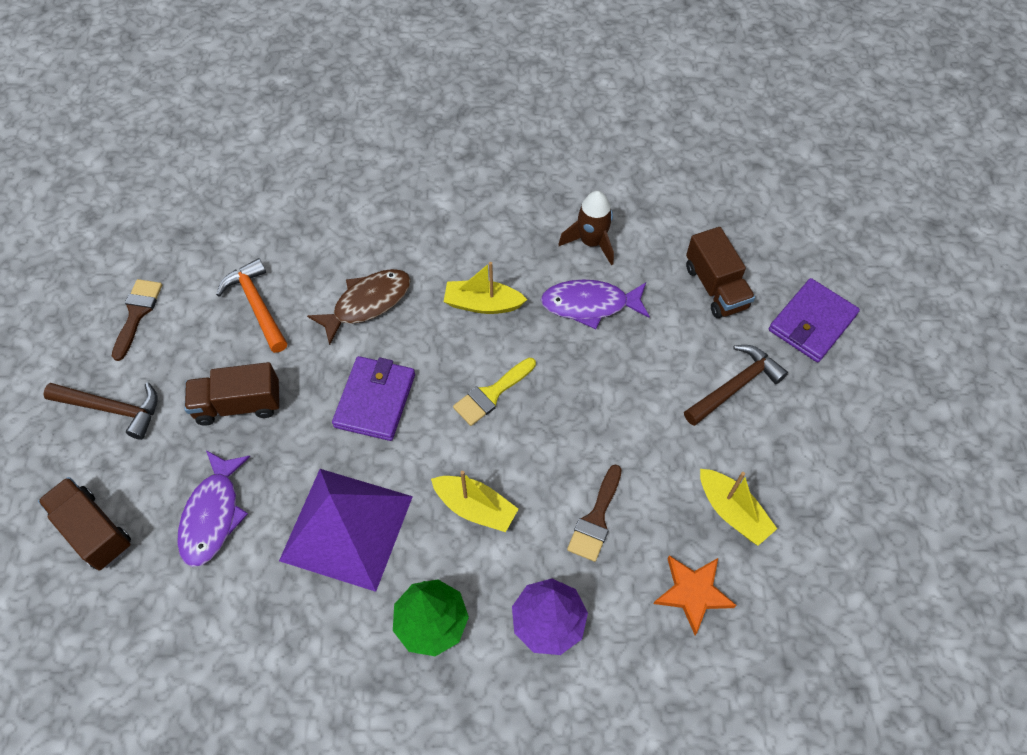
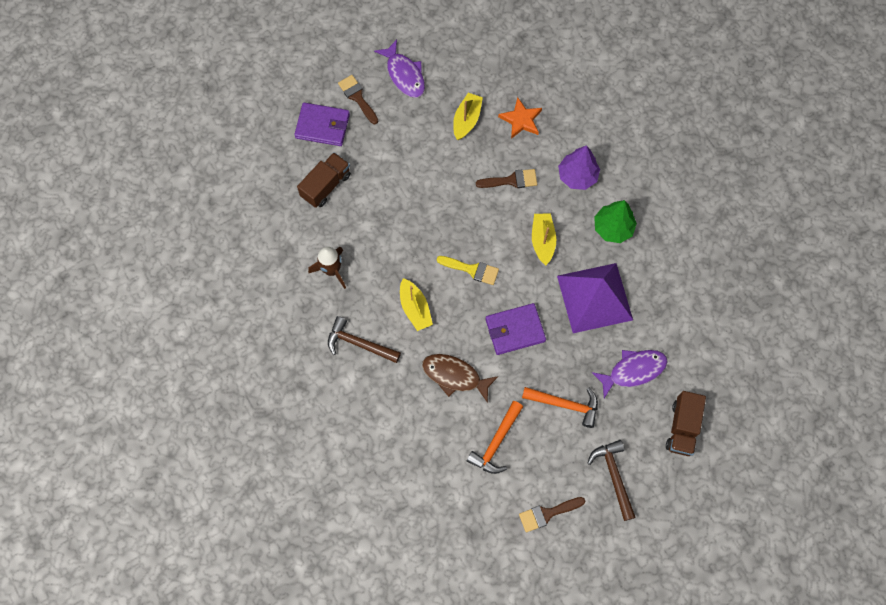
camera: 120 degrees left, 10 degrees up
brown truck [185,362,280,426] -> orange hammer [522,387,598,428]
purple fish [541,280,650,329] -> purple fish moved to [374,40,425,98]
brown hammer [684,345,788,426] -> brown hammer moved to [328,316,401,363]
none -> brown brush [338,75,378,124]

